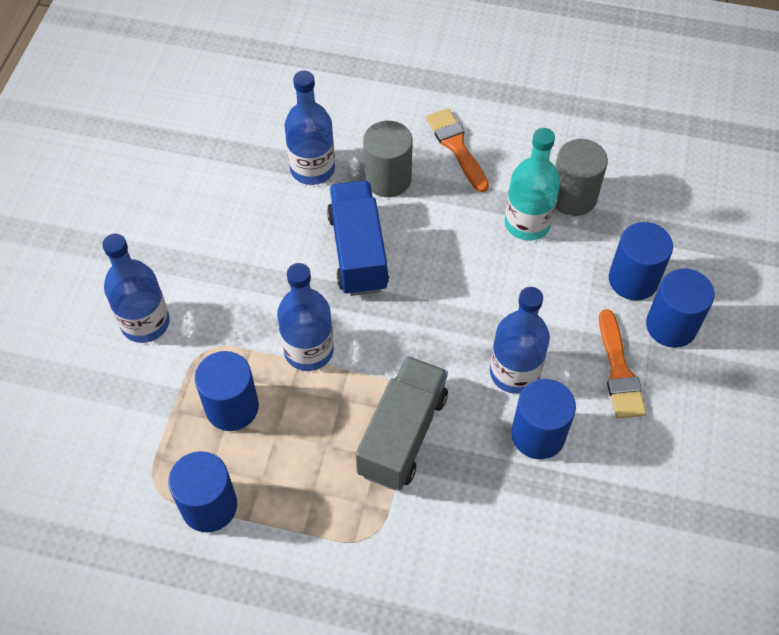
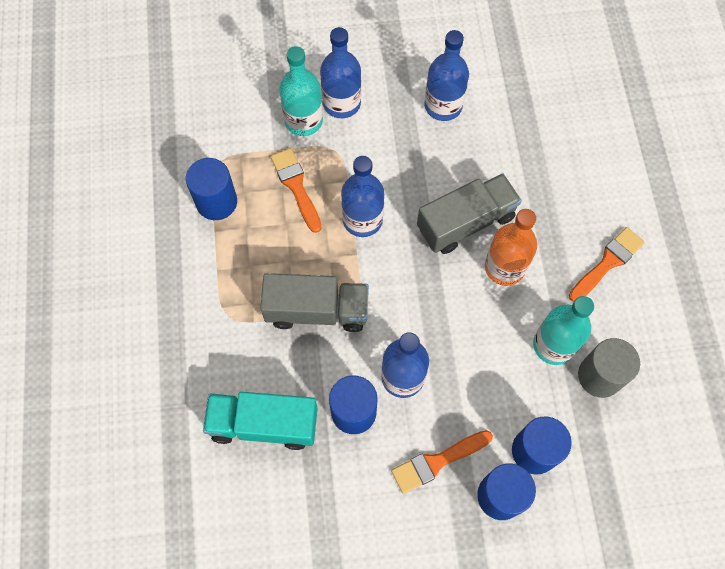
camera: 70 degrees right, 10 degrees up
blue cylinder [195,351,259,431] -> orange brush [271,148,322,233]
blue bottle [285,71,335,185] -> blue bottle moved to [425,30,469,121]
blue truck [327,180,389,296] -> grey truck [417,173,522,254]
grey cylinder [363,121,413,197] -> none
none -> turquoise truck [203,392,318,450]
none -> turquoise bottle [279,46,323,136]
none -> orange bottle [485,209,537,286]

